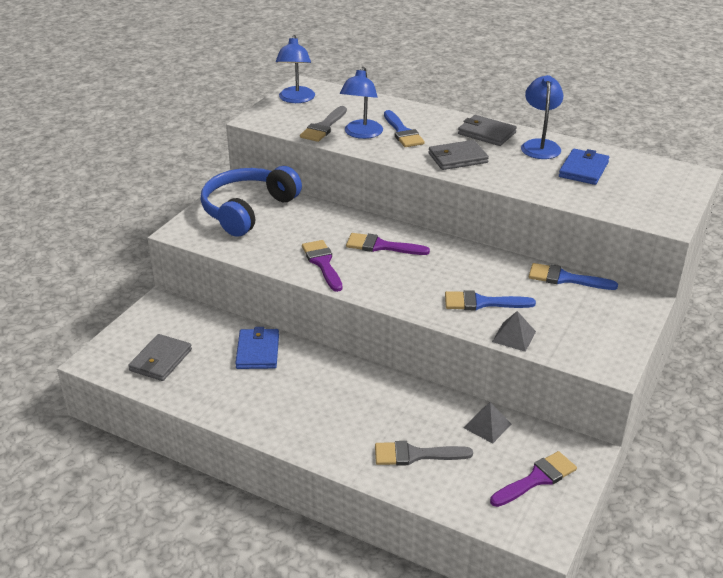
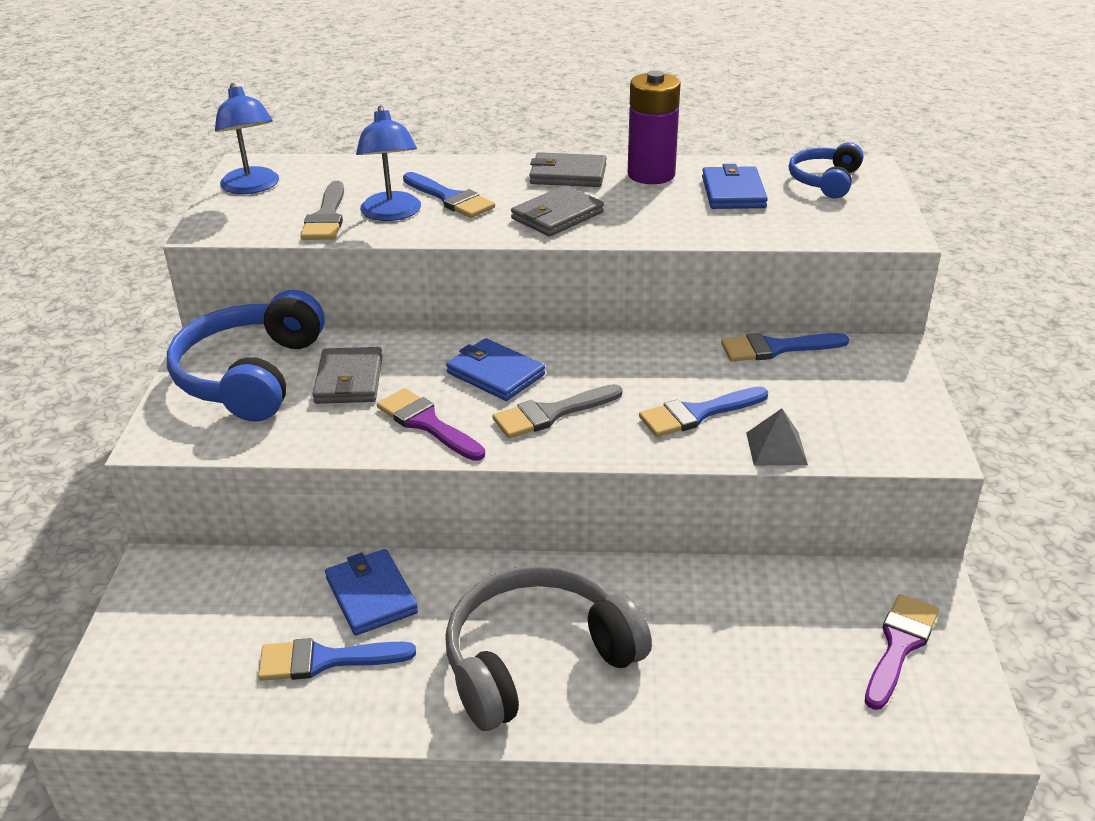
camera: 25 degrees left, 0 degrees up
grey wallet [128,334,192,381] -> grey wallet moved to [312,347,383,404]
purple brush [346,233,430,255] -> blue wallet [446,338,545,401]
grey brush [375,441,473,466] -> grey brush moved to [492,384,623,438]
grey pyramid [464,402,511,444] -> none
blue lamp [521,75,564,159] -> purple battery [628,70,681,184]
none -> blue brush [258,638,416,681]
none -> grey headphones [445,565,652,731]
none -> blue headphones [789,142,864,198]

